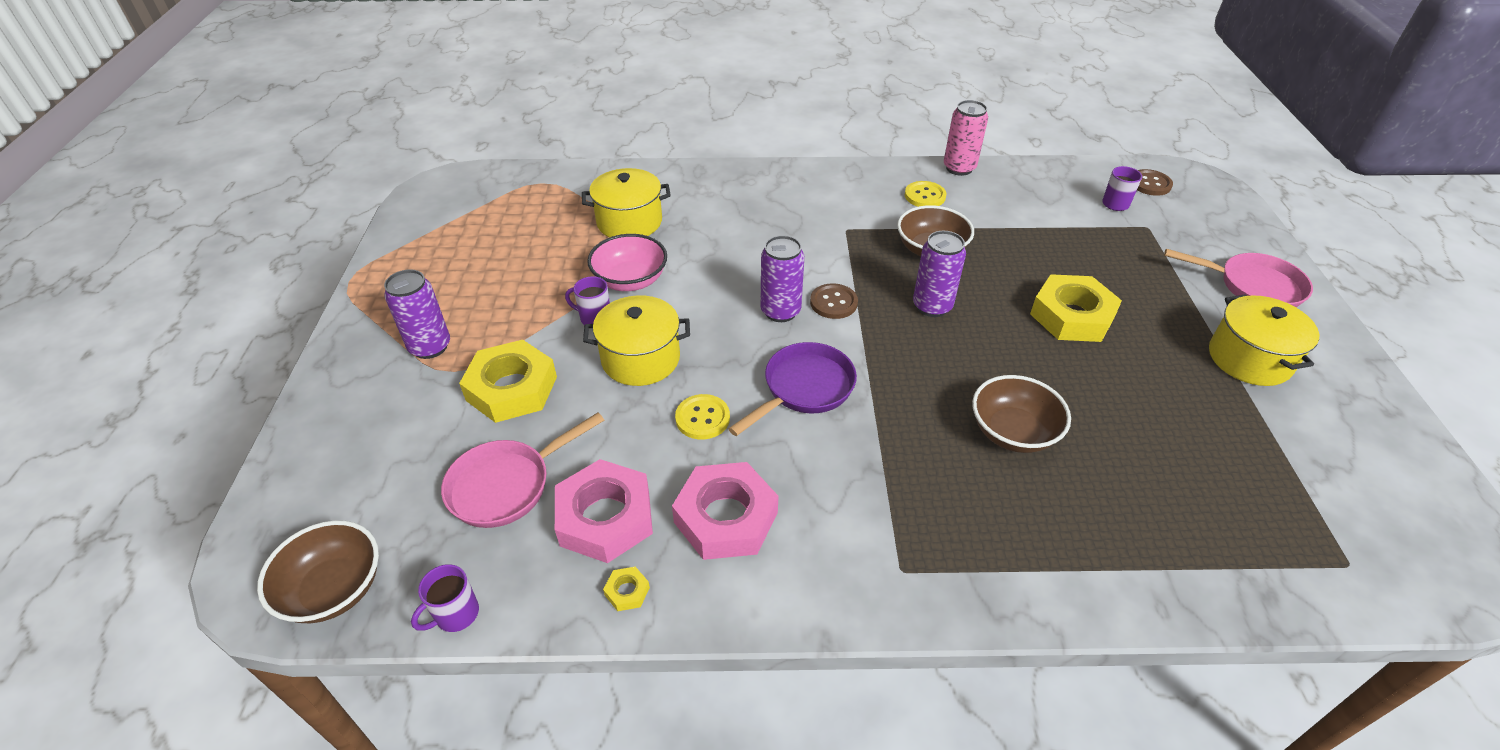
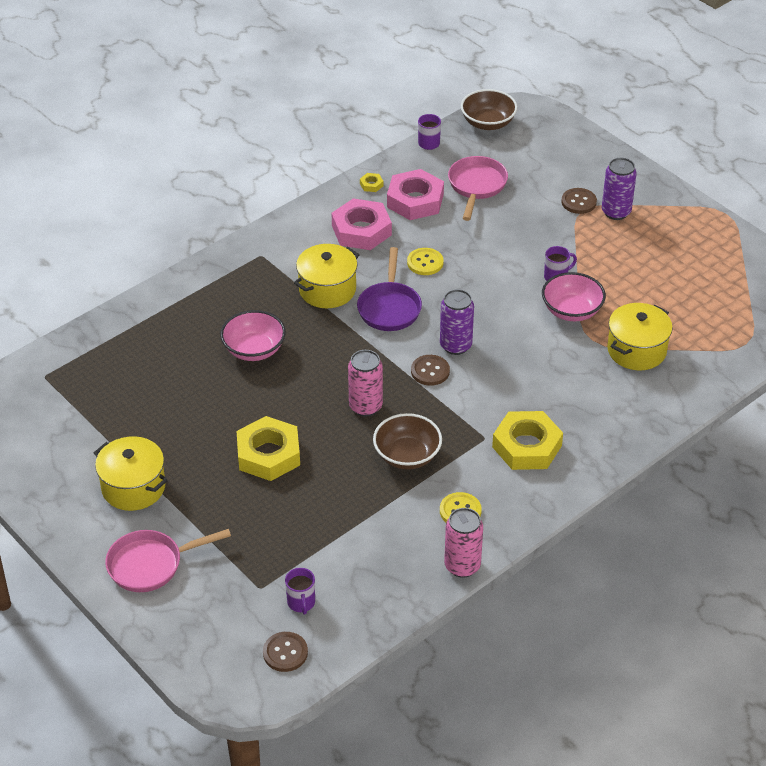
camera: 140 degrees right, 0 degrees up
yellow nut [459,340,557,423] -> yellow nut moved to [492,411,563,470]
yellow pot [583,295,690,386] -> yellow pot moved to [294,244,359,308]
purple can [913,231,966,317] -> pink can [348,350,383,416]
brown bowl [972,375,1071,453] -> pink bowl [220,310,286,361]
none -> brown button [561,188,597,214]

